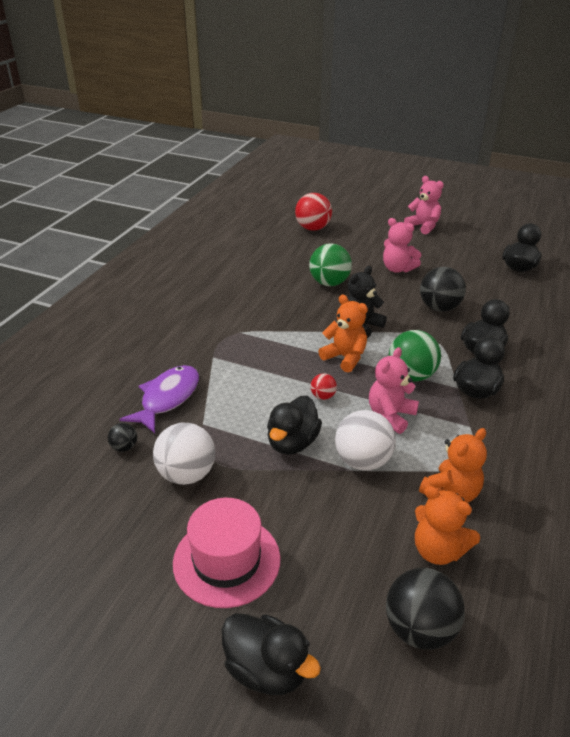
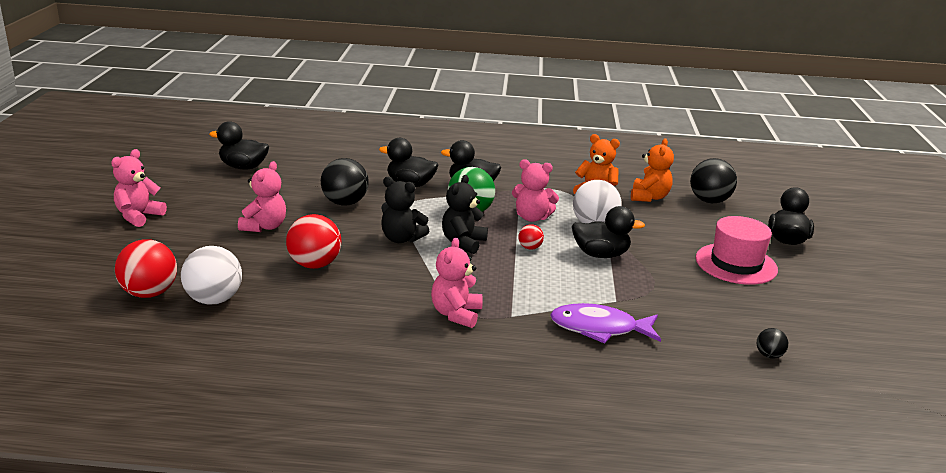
camera: 110 degrees left, 10 degrees down
black ball [108,423,137,452] -> black ball moved to [757,328,788,359]
white ball [153,423,215,485] -> white ball moved to [181,246,242,304]
green ball [309,243,352,286] -> red ball [286,214,341,269]
orange teddy bear [318,295,368,372] -> black teddy bear [442,175,488,254]
none -> pink teddy bear [431,237,483,328]

